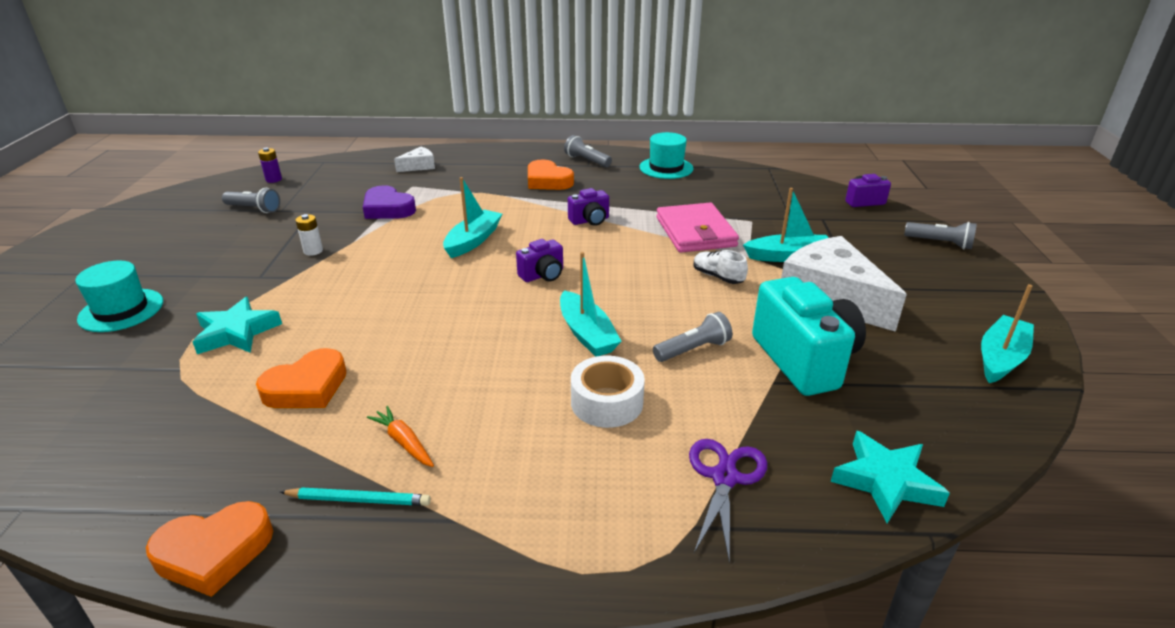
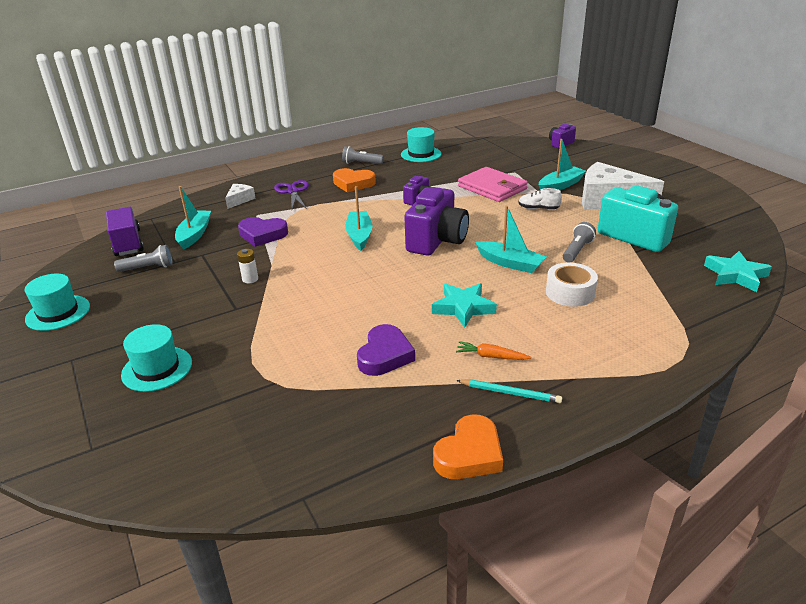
camera: 30 degrees left, 0 degrees up
turquoise star [192,297,282,354] -> turquoise star moved to [432,283,497,328]
orange heart [256,348,347,408] -> purple heart [357,324,415,376]
purple battery [258,148,282,183] -> purple truck [106,207,144,256]
turquoise pencil [280,487,431,506] -> turquoise pencil turned 45 degrees clockwise [456,379,562,403]
purple camera [516,239,563,282] -> purple camera [404,187,469,256], size x1.99
purple scissors [689,439,767,563] -> purple scissors moved to [274,180,309,209]
grey flashlight [904,222,977,249] -> none
turquoise boat [981,284,1034,383] -> turquoise boat moved to [175,186,211,250]
none -> turquoise hat [24,273,90,331]

